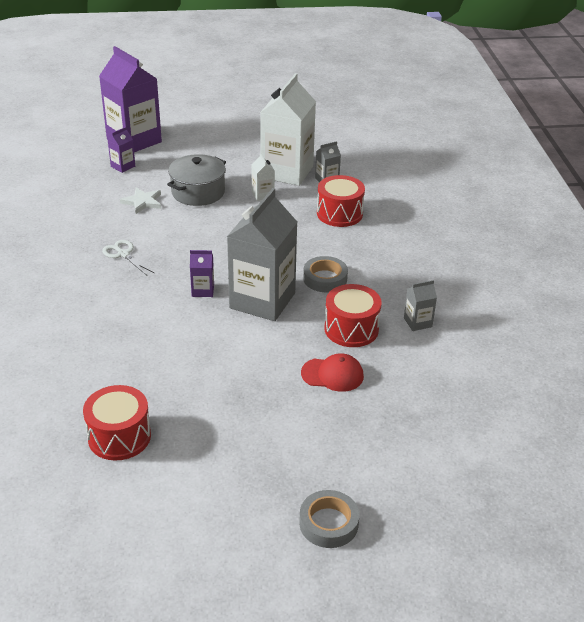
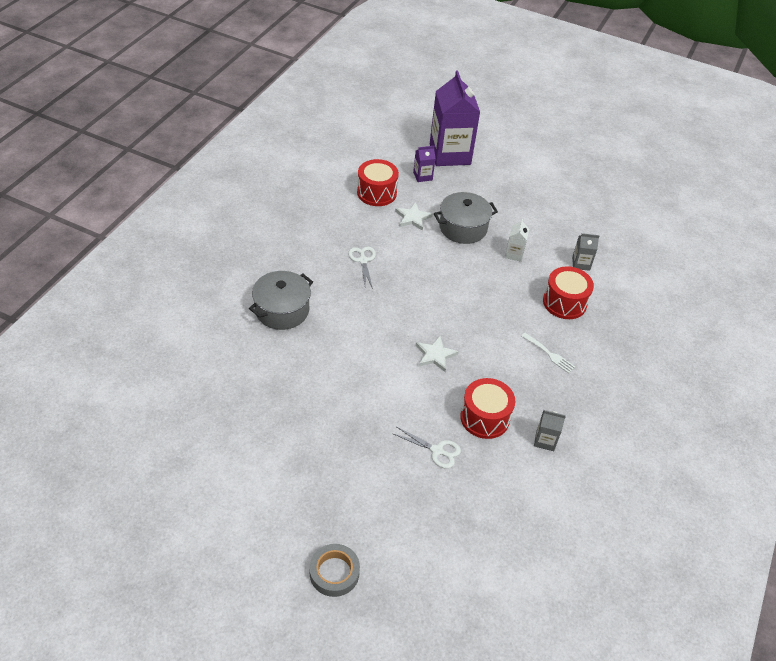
camera: 30 degrees right, 10 degrees up
red drum [83,385,151,460] -> red drum moved to [357,159,399,206]
purple carton [190,250,214,297] -> none
grey carton [227,188,297,321] -> white star [416,336,459,372]
white carton [260,73,316,186] -> none
red cap [301,353,364,392] -> white scissors [392,427,461,469]
grey tape [303,256,348,292] -> none
none -> grey pot [249,271,313,330]
none -> white fork [521,333,575,373]

